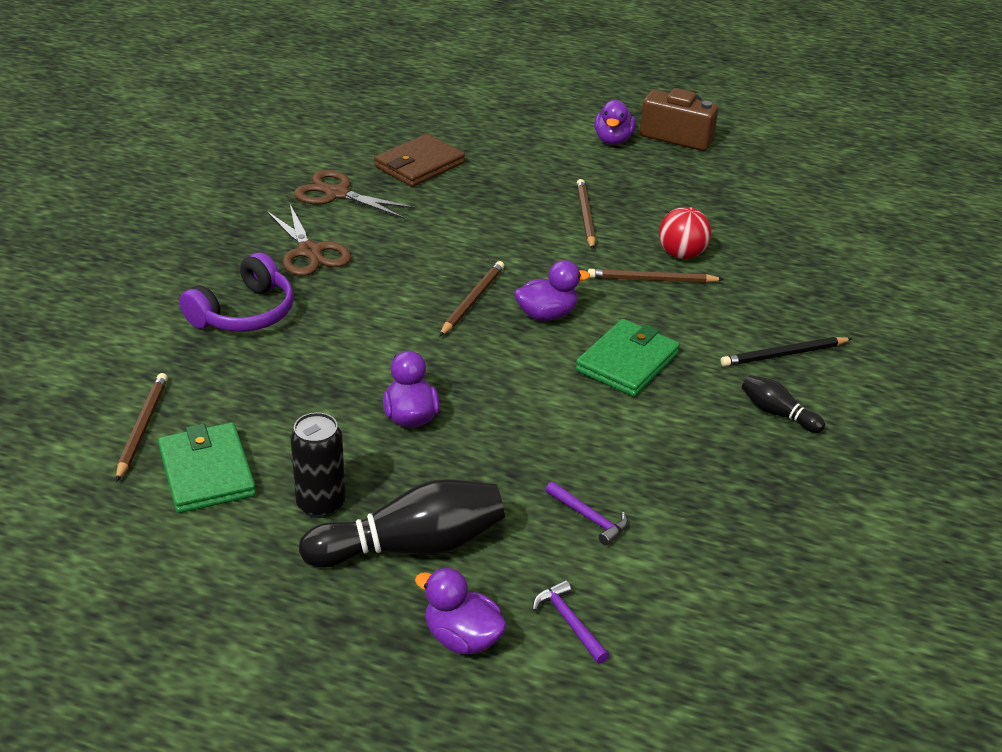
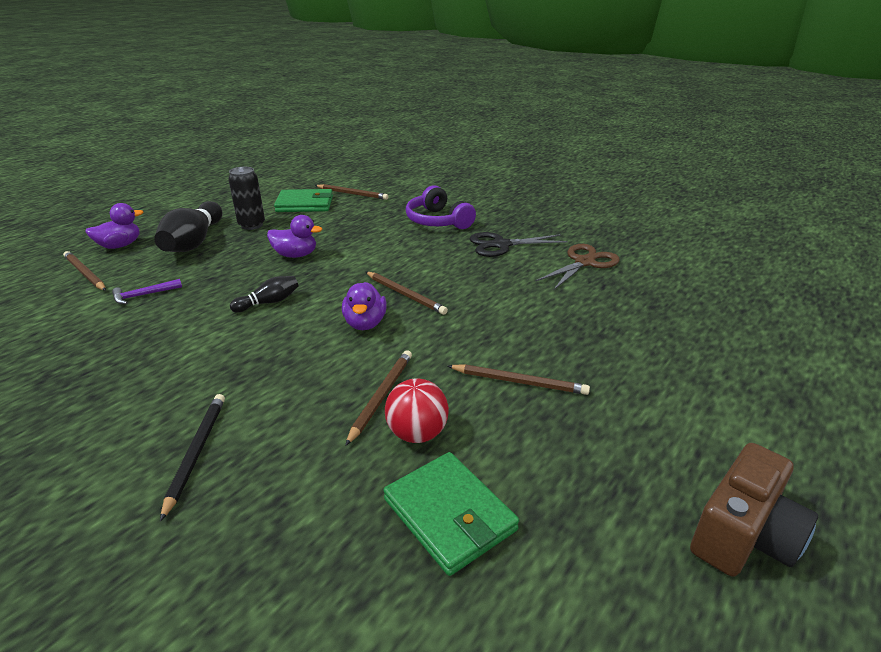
camera: 110 degrees right, 5 degrees down
brown scissors [266,205,351,276] -> black scissors [469,232,568,257]
brown wallet [374,134,465,187] -> none
purple hammer [532,580,609,664] -> brown pencil [63,251,106,291]
green wallet [576,319,680,397] -> green wallet moved to [383,452,519,576]
purple duck [594,100,636,145] -> none
black bowling pin [742,375,825,433] -> black bowling pin moved to [230,276,299,313]

